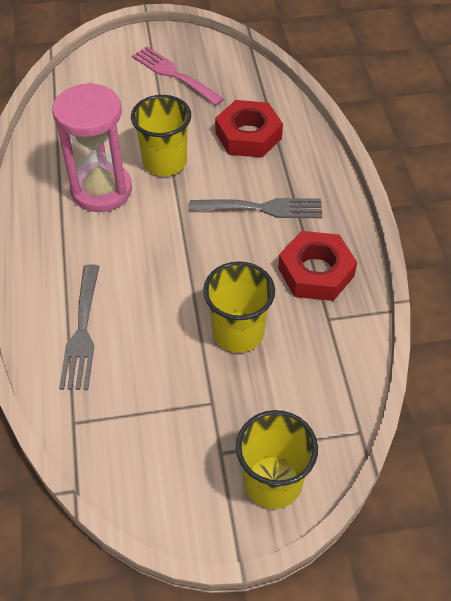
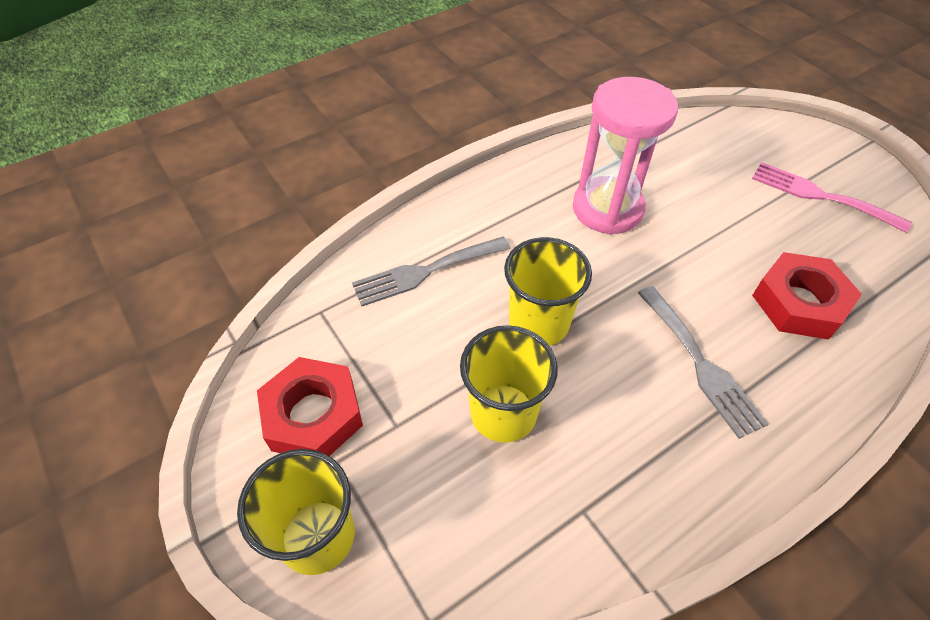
camera: 65 degrees right, 0 degrees up
yellow cup [131,95,191,176] -> yellow cup moved to [504,237,592,346]
pink fork [132,46,224,106] -> pink fork turned 75 degrees counterclockwise [752,162,912,233]
red nut [278,231,357,301] -> red nut moved to [257,357,363,456]

